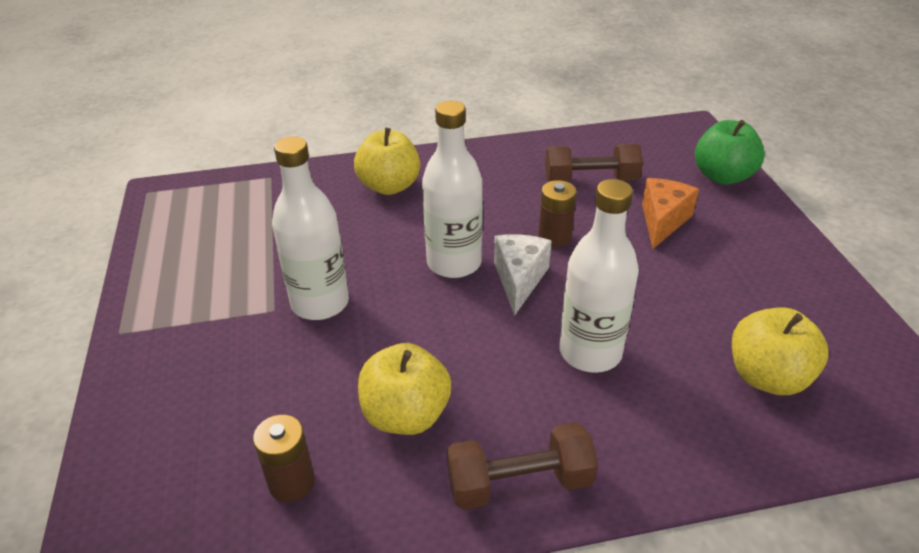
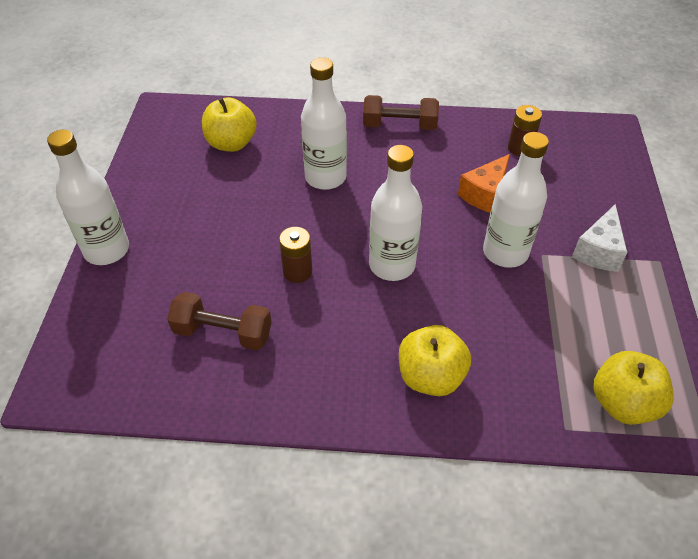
camera: 165 degrees left, 10 degrees up
yellow apple [358,343,451,435] -> yellow apple moved to [593,351,674,425]
white cheese [494,234,551,316] -> white cheese moved to [572,204,627,272]
orange cheese [642,178,699,249] -> orange cheese moved to [458,154,510,213]
green apple [695,120,765,185] -> none
none -> white bottle [47,130,129,265]

